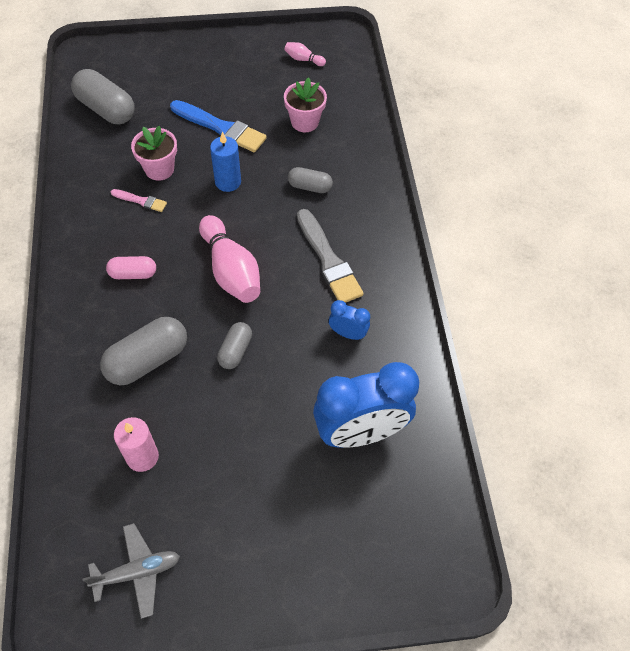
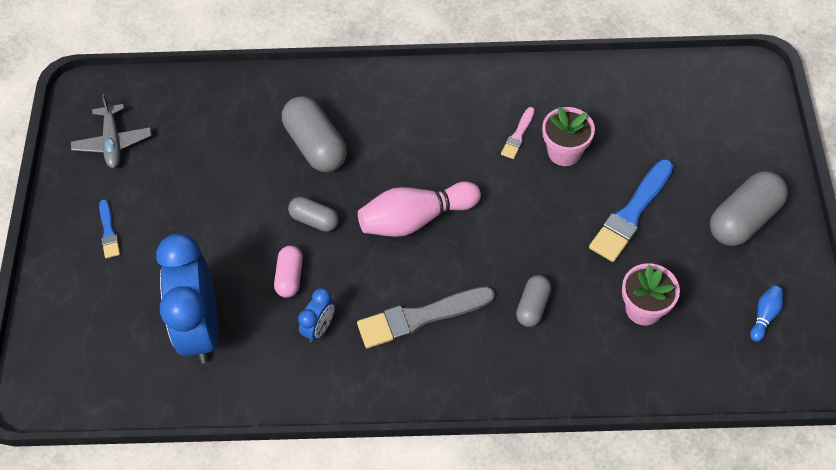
camera: 100 degrees right, 0 degrees up
grey capsule [71,69,135,124] -> grey capsule moved to [710,171,788,246]
pink capsule [106,256,156,279] -> pink capsule moved to [274,246,303,298]
pink candle [114,417,159,472] -> none
blue candle [210,132,241,192] -> none
pink bowling pin [284,42,326,66] -> blue bowling pin [750,286,783,342]
none -> blue brush [99,199,120,258]

